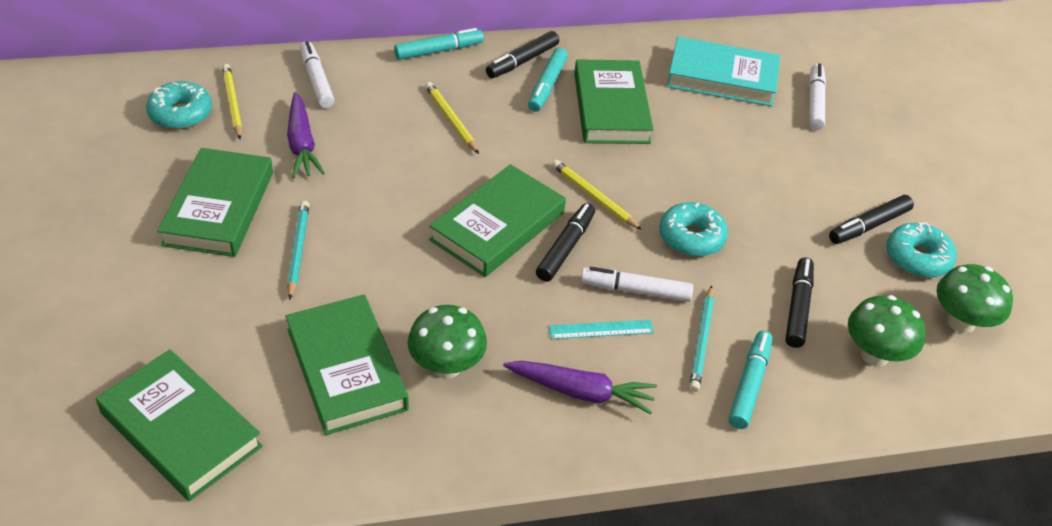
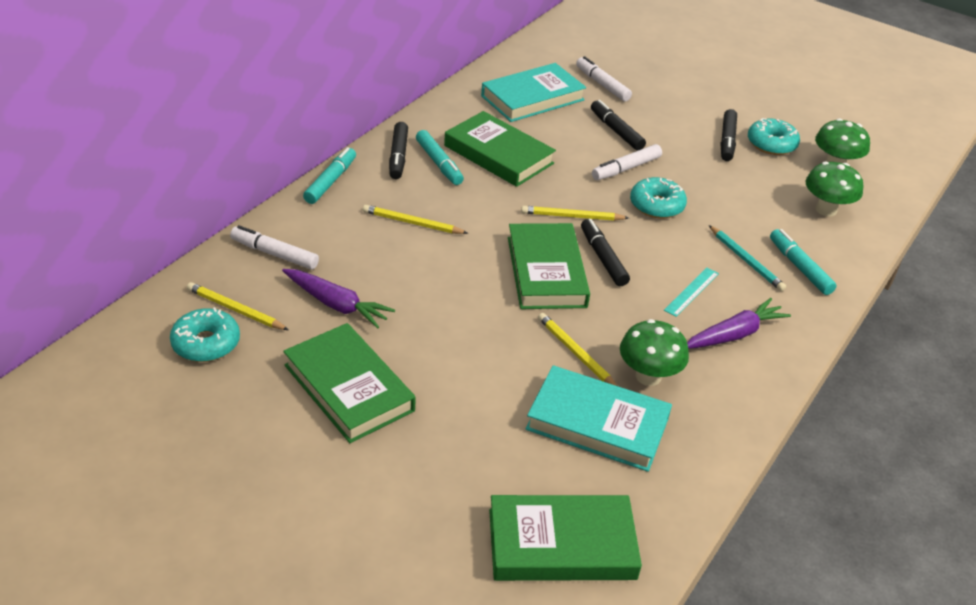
camera: 45 degrees left, 5 degrees down
green book [285,294,409,435] -> turquoise book [525,365,672,472]
turquoise pencil [287,201,309,300] -> none
white marker [581,267,693,302] -> white marker moved to [592,144,662,180]
black marker [785,257,814,348] -> black marker moved to [591,100,646,151]
none -> yellow pencil [538,313,617,386]

